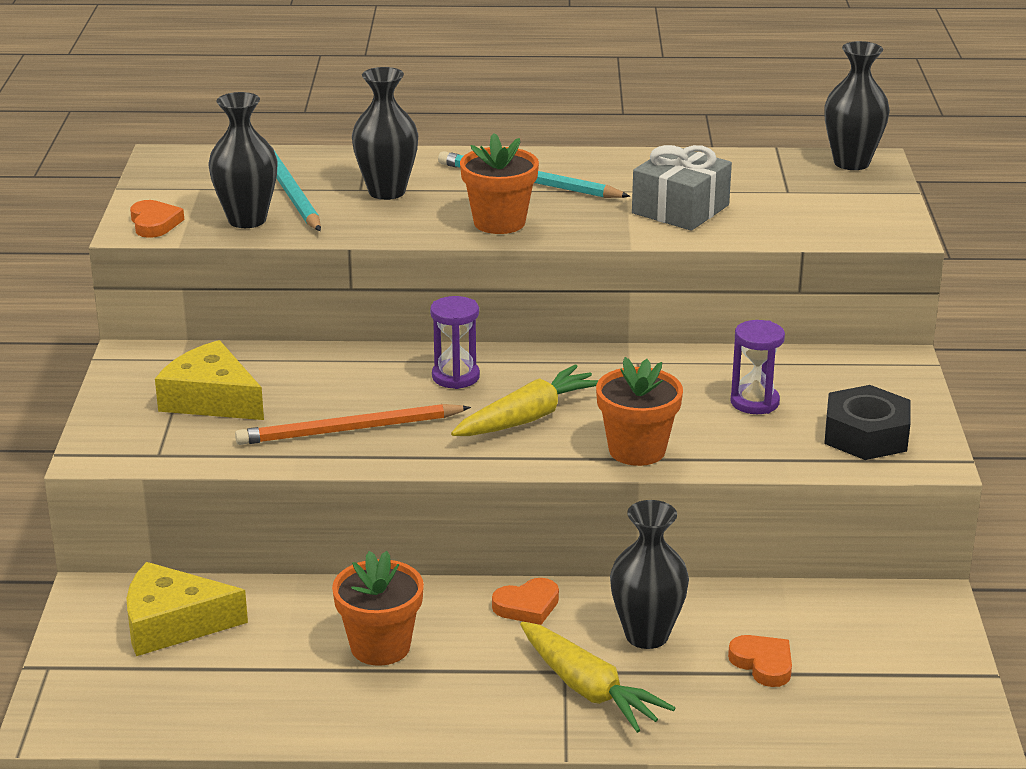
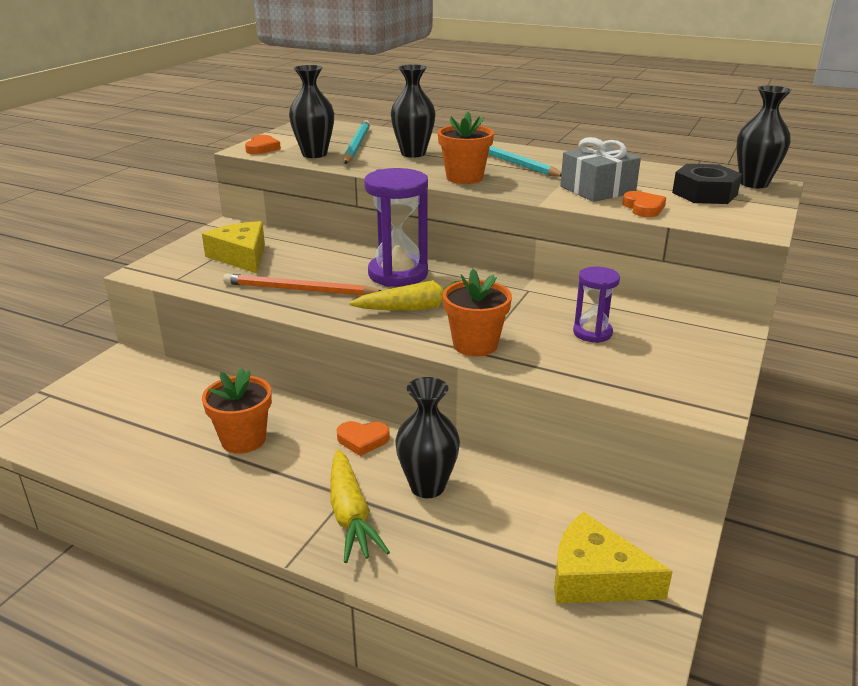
camera: 25 degrees right, 0 degrees up
yellow cheese [126,562,248,656] -> yellow cheese moved to [554,512,673,604]
purple hourglass [430,296,480,389] -> purple hourglass [364,168,428,287], size x1.78
orange heart [728,635,792,687] -> orange heart moved to [622,191,666,217]
black nut [824,385,911,460] -> black nut moved to [672,164,742,204]

